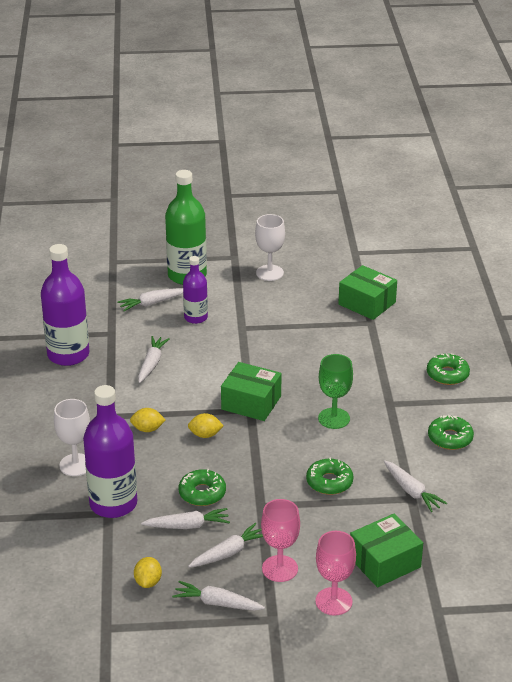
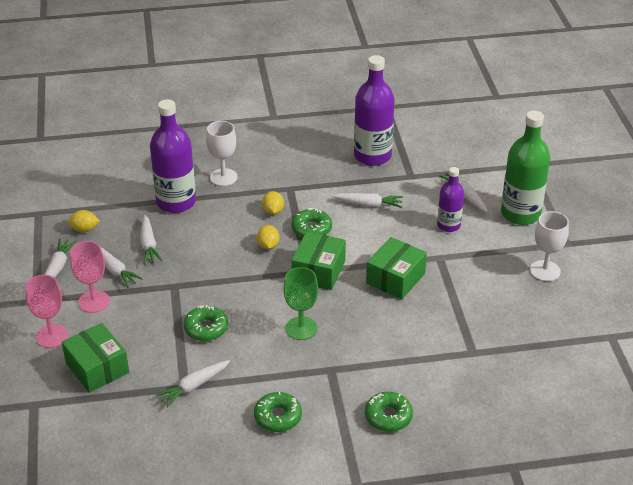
camera: 85 degrees right, 5 degrees up
green donut [179,469,226,506] -> green donut moved to [291,208,332,238]
green box [338,265,397,320] -> green box moved to [366,237,427,299]

